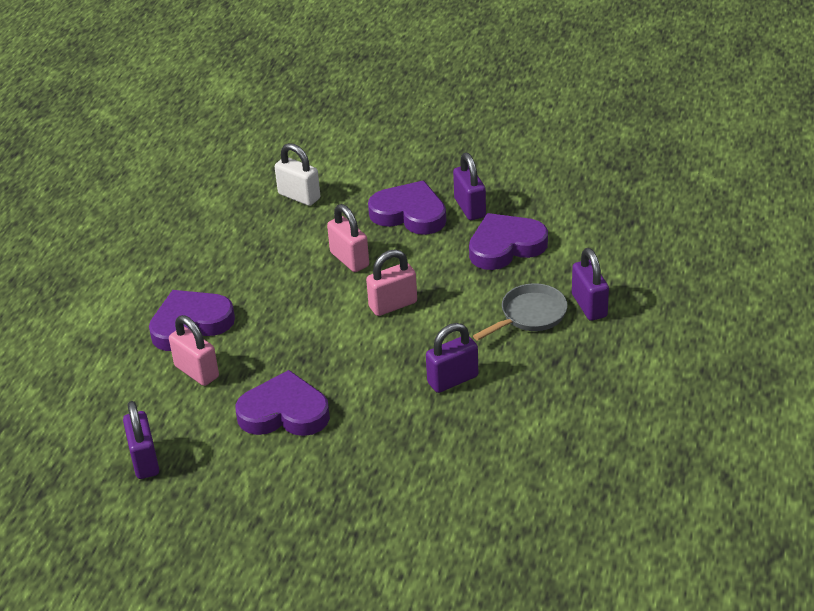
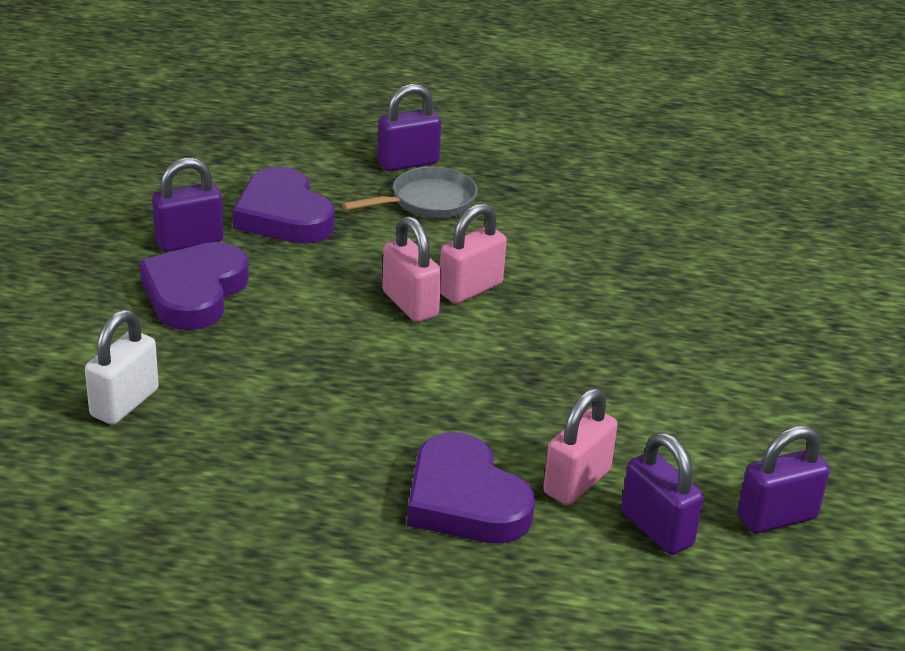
camera: 100 degrees left, 5 degrees down
purple heart [235,370,330,436] -> none
pink padlock [327,204,369,272] -> pink padlock moved to [440,203,507,304]
purple padlock [426,323,478,393] -> purple padlock moved to [621,432,704,555]
grey pan [473,283,567,341] -> grey pan turned 105 degrees clockwise [342,166,477,218]

